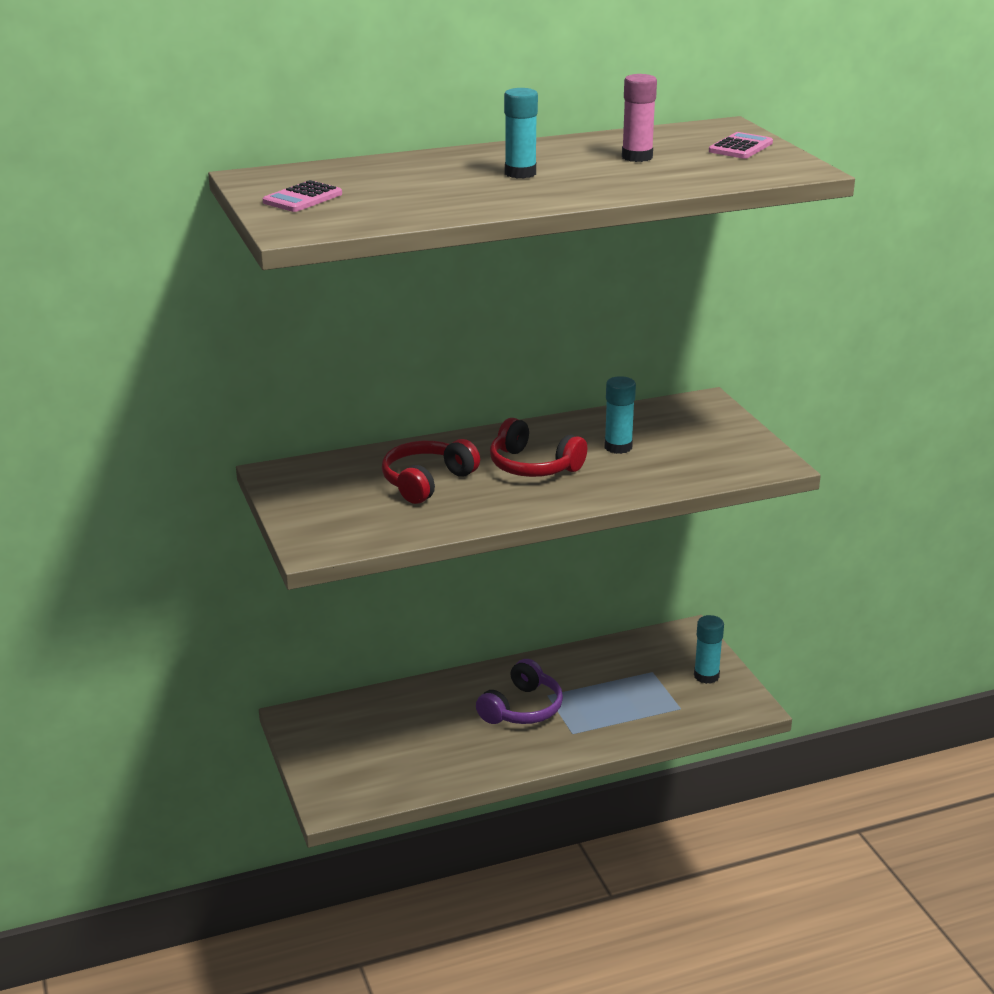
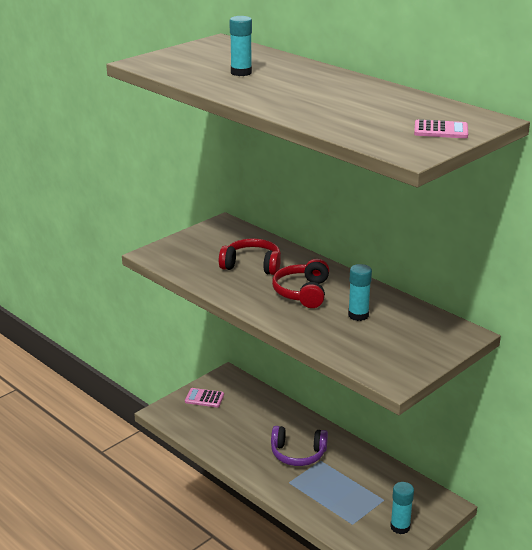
camera: 65 degrees right, 0 degrees up
pink calculator [263,180,342,212] -> pink calculator moved to [185,388,224,407]
turquoise glue stick [504,88,538,179] -> turquoise glue stick moved to [229,16,252,76]
pink glue stick [622,74,657,162] -> none

